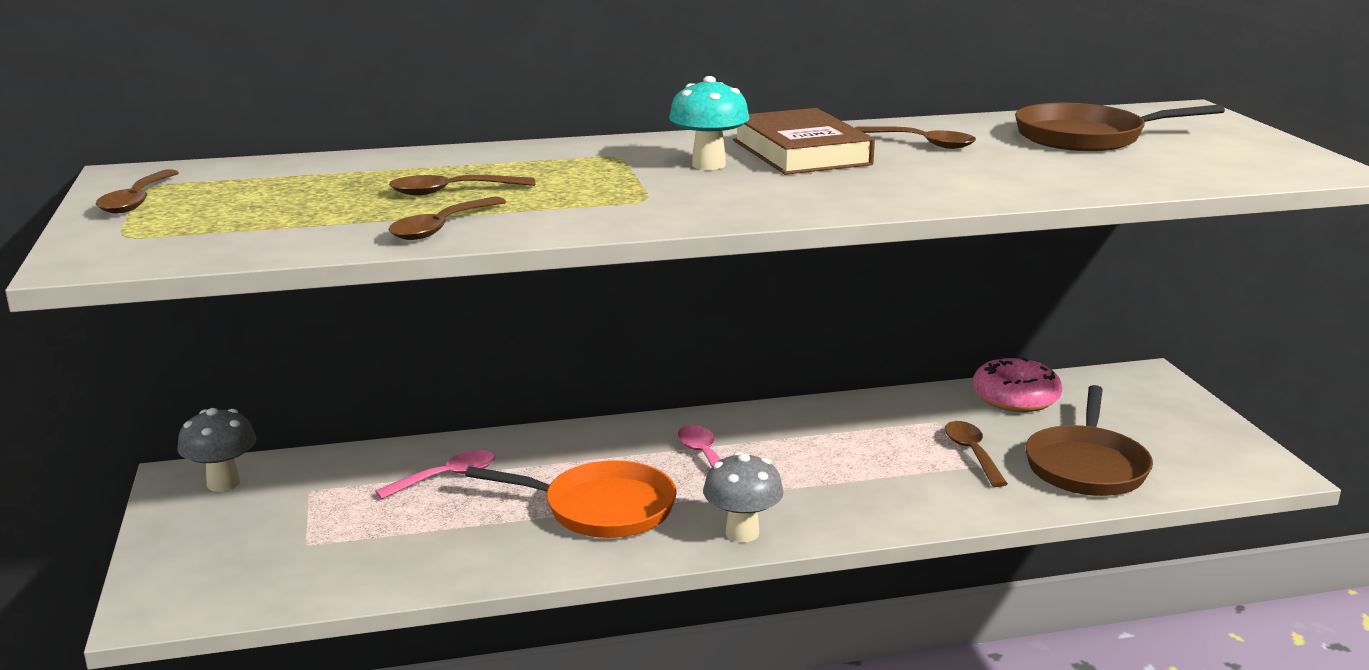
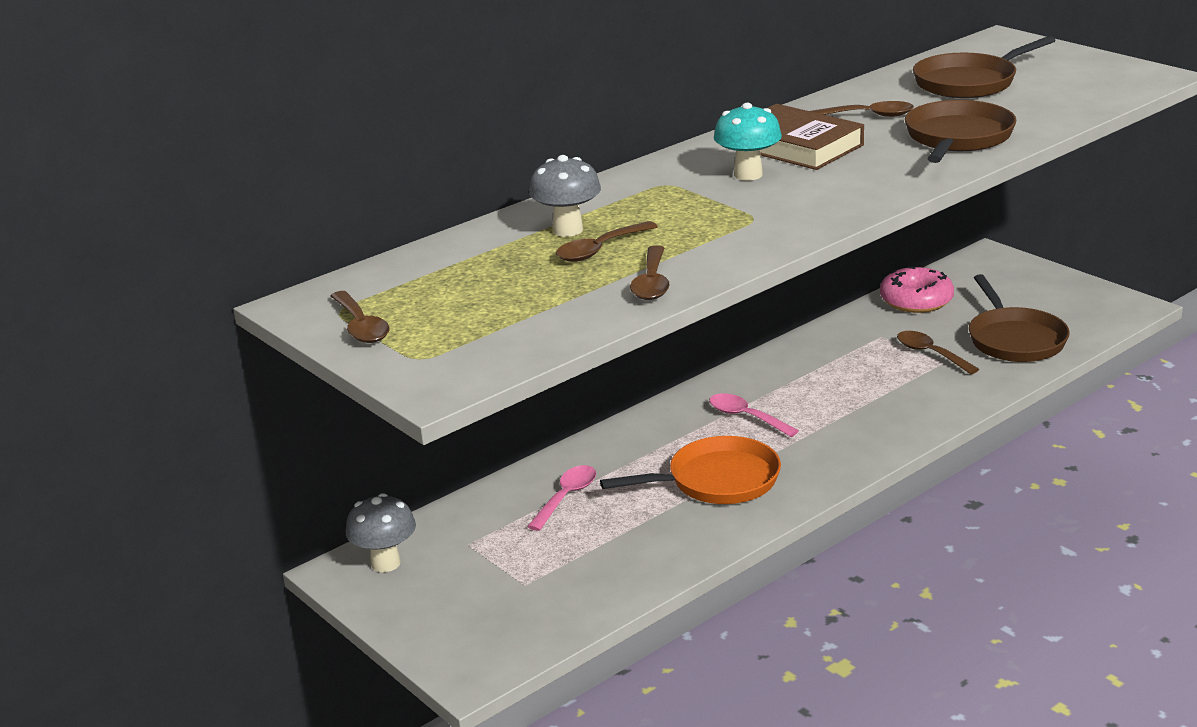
camera: 25 degrees left, 5 degrees up
grey mushroom [703,452,784,542] -> grey mushroom moved to [529,155,601,237]
none -> brown pan [905,100,1016,163]

